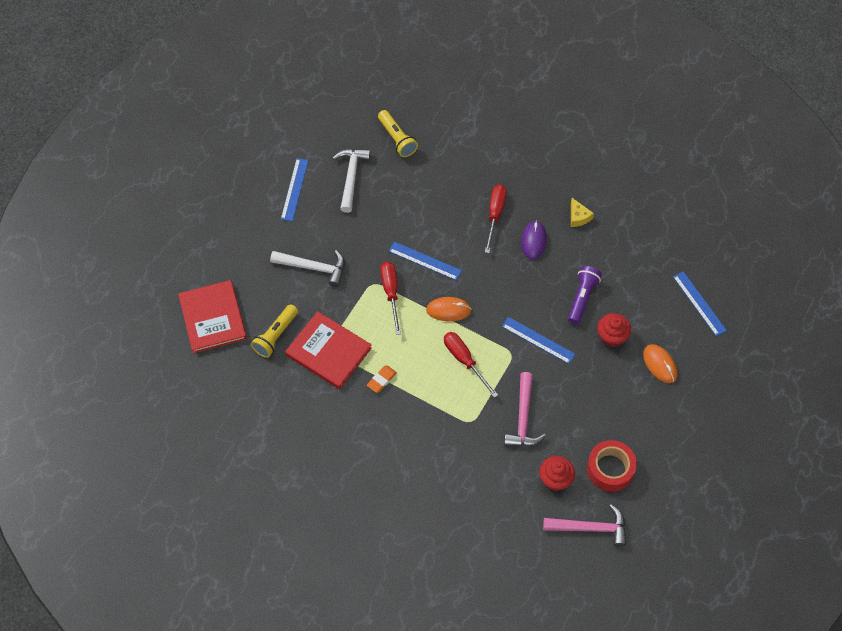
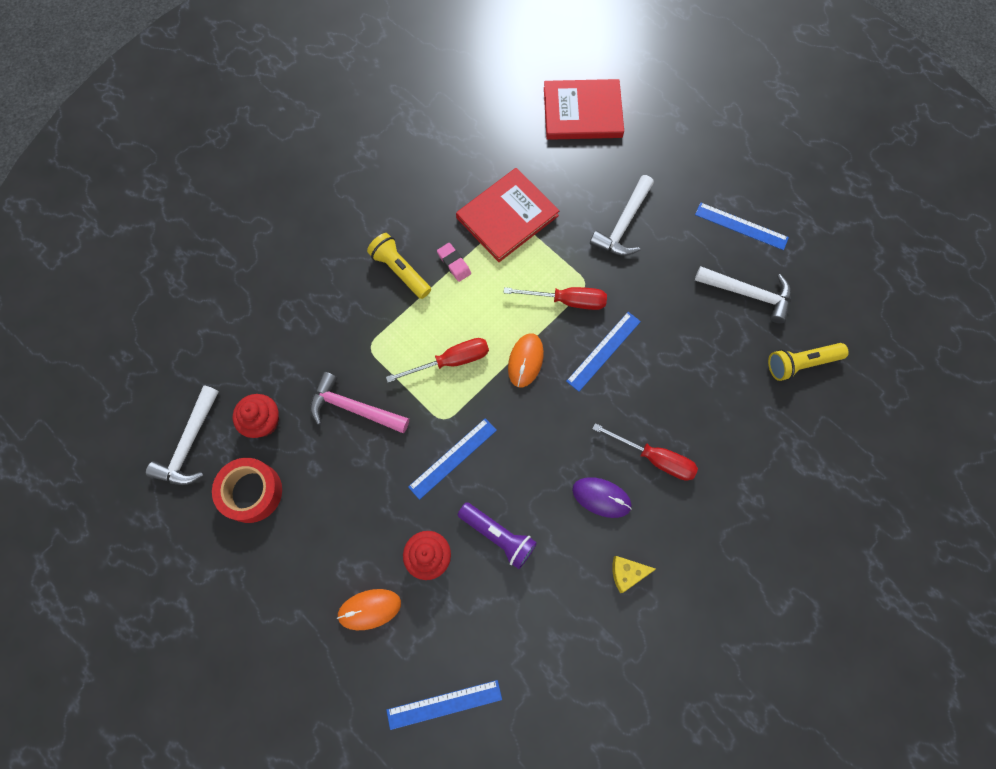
camera: 105 degrees right, 10 degrees up
yellow flashlight [251,304,298,358] -> yellow flashlight moved to [367,233,431,299]
orange eraser [367,365,397,393] -> pink eraser [437,243,471,282]
pink hammer [543,504,627,547] -> white hammer [146,385,219,485]

